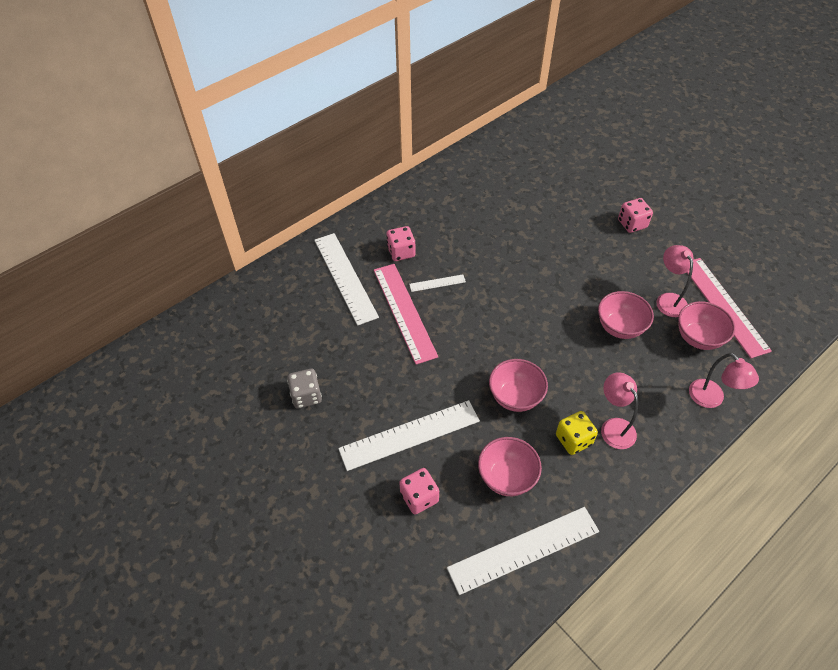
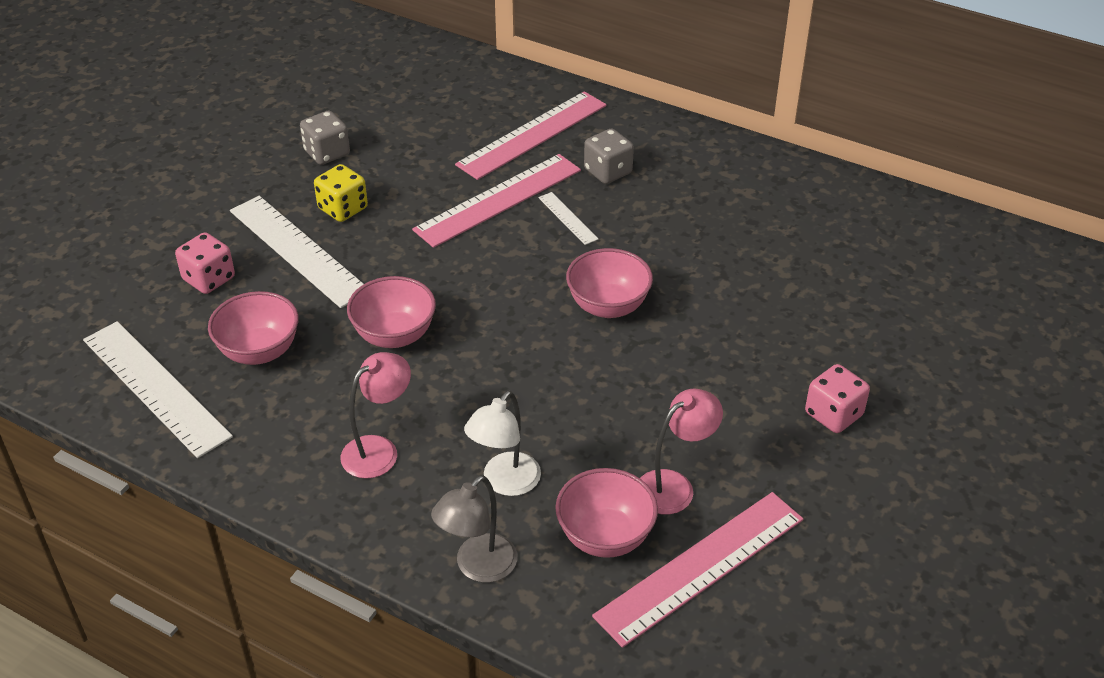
camera: 70 degrees right, 10 degrees down
white ruler [314,233,379,326] -> pink ruler [455,91,607,180]
pink dice [386,226,416,261] -> grey dice [584,128,634,184]
yellow dice [556,411,598,455] -> yellow dice moved to [314,164,368,222]
pink bowl [598,291,654,339] -> pink bowl moved to [566,248,653,318]
pink lamp [689,353,759,408] -> grey lamp [431,475,517,583]
none -> white lamp [464,391,541,496]

